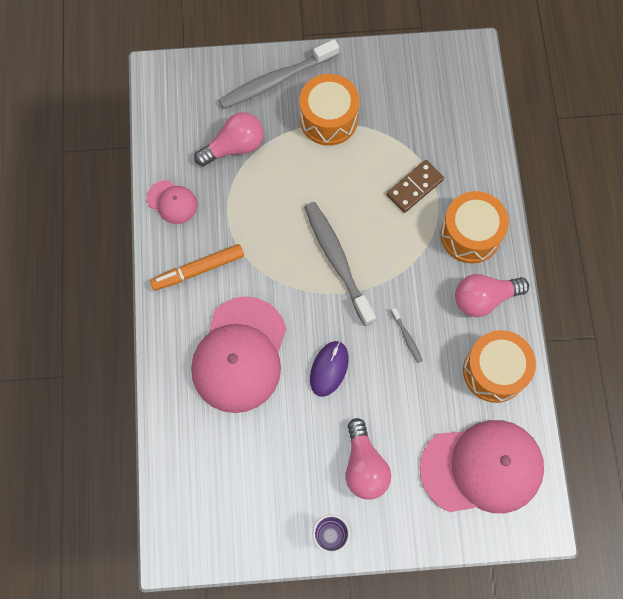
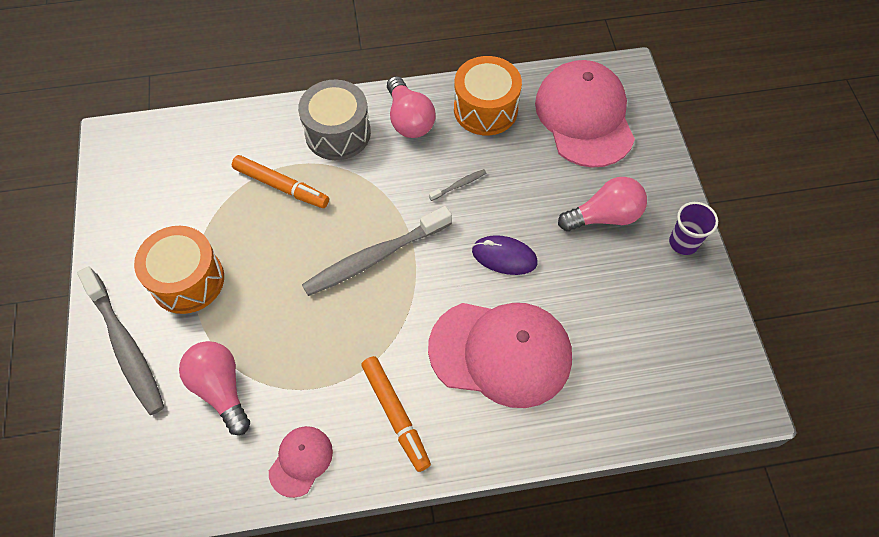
camera: 95 degrees left, 10 degrees down
brown domino [386,160,444,213] -> orange marker [232,155,329,208]
orange drum [440,191,509,263] -> grey drum [298,80,371,160]

